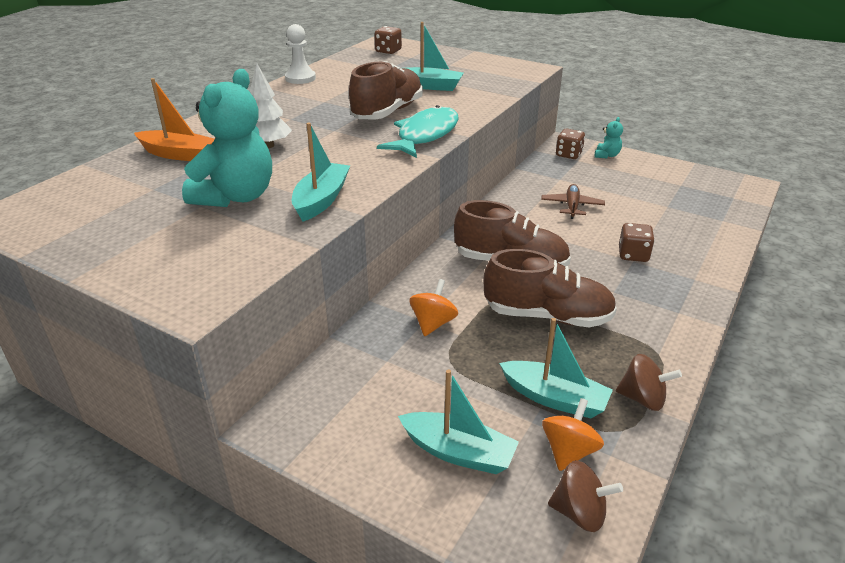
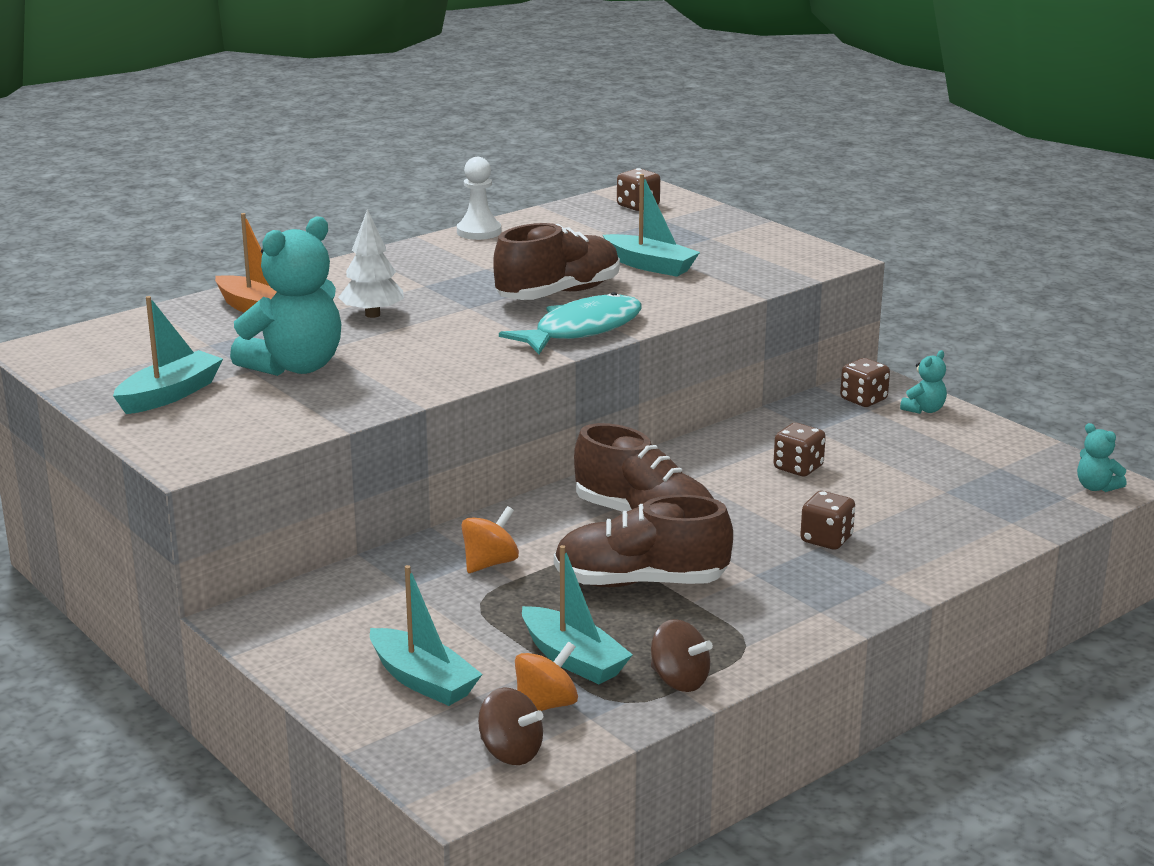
camera: 20 degrees right, 10 degrees down
turquoise boat [292,123,350,222] -> turquoise boat moved to [113,296,223,414]
brown shoe [484,249,617,327] -> brown shoe turned 150 degrees clockwise [554,495,733,587]
brown plane [541,184,605,219] -> brown dice [774,423,826,476]
none -> turquoise teddy bear [1077,423,1127,492]

